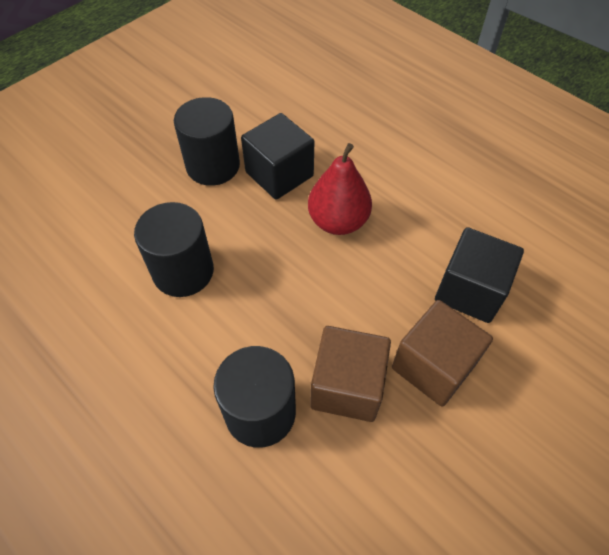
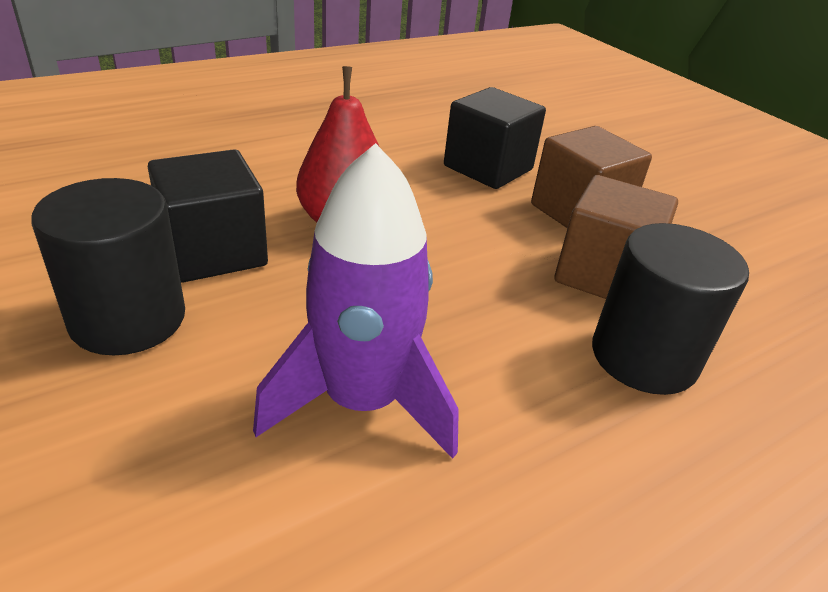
camera: 80 degrees left, 20 degrees down
black cylinder [134,202,214,297] -> purple rocket [253,143,459,459]

